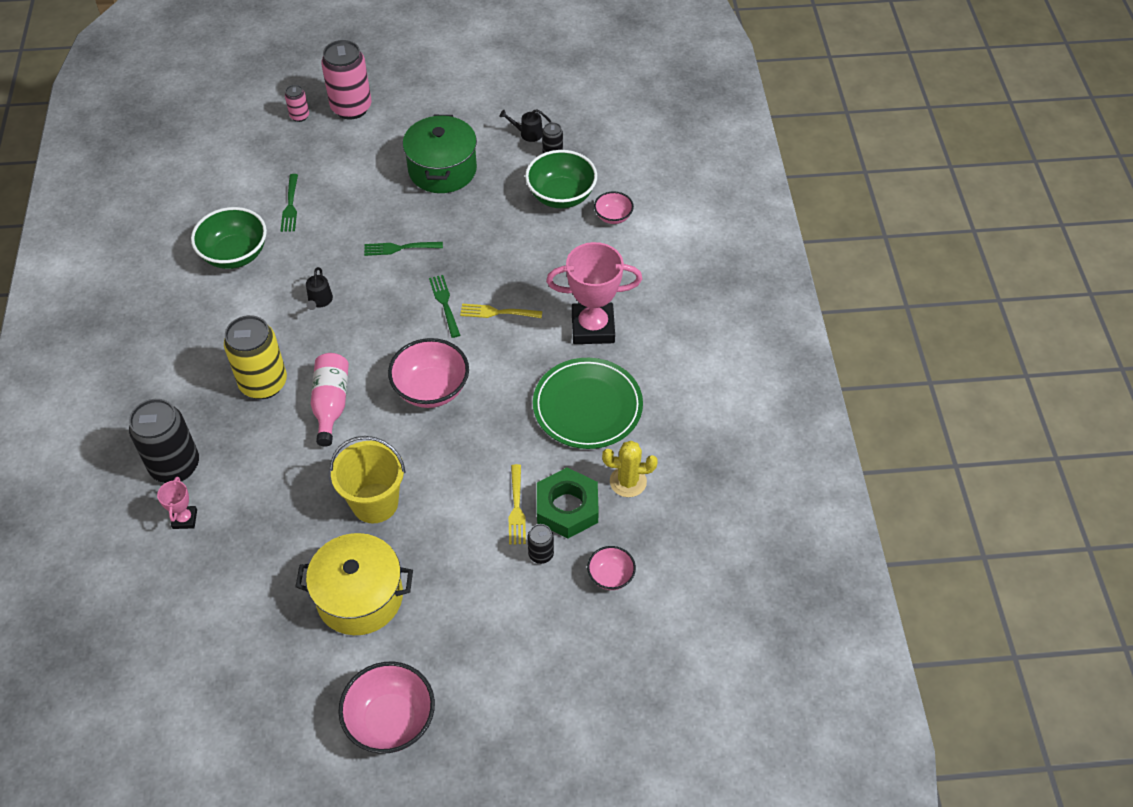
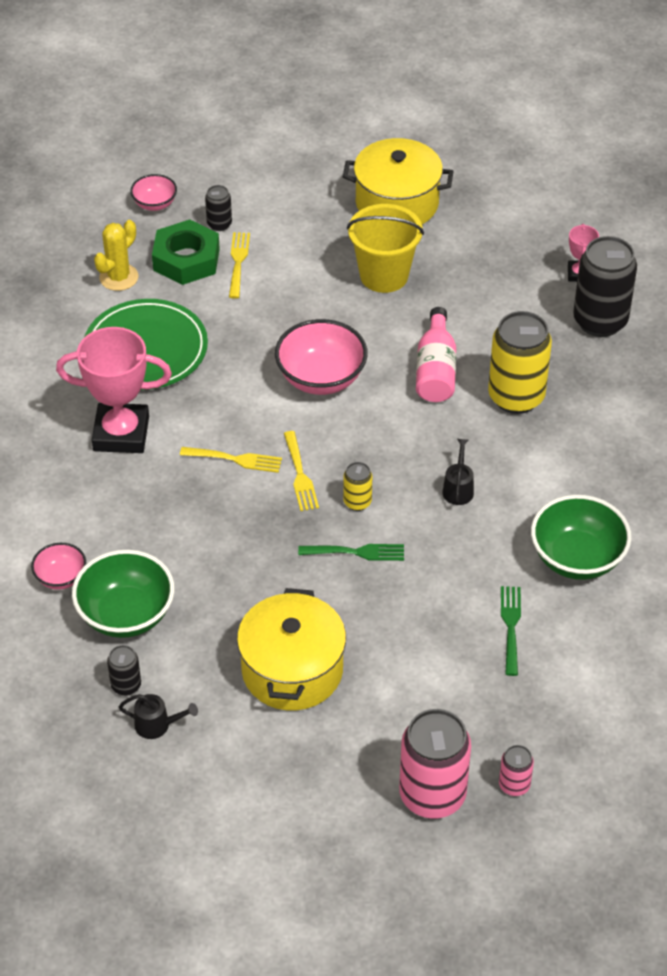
camera: 175 degrees left, 5 degrees down
pink bowl [338,661,435,754] -> none
green pot [403,115,477,193] -> yellow pot [237,588,346,711]
green fork [429,275,460,338] -> yellow fork [284,431,319,511]
yellow cactus [602,441,658,497] -> yellow cactus turned 60 degrees counterclockwise [94,220,138,291]
none -> yellow can [343,462,372,511]

